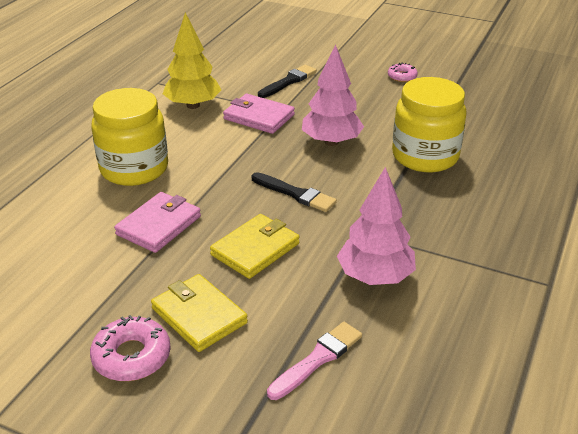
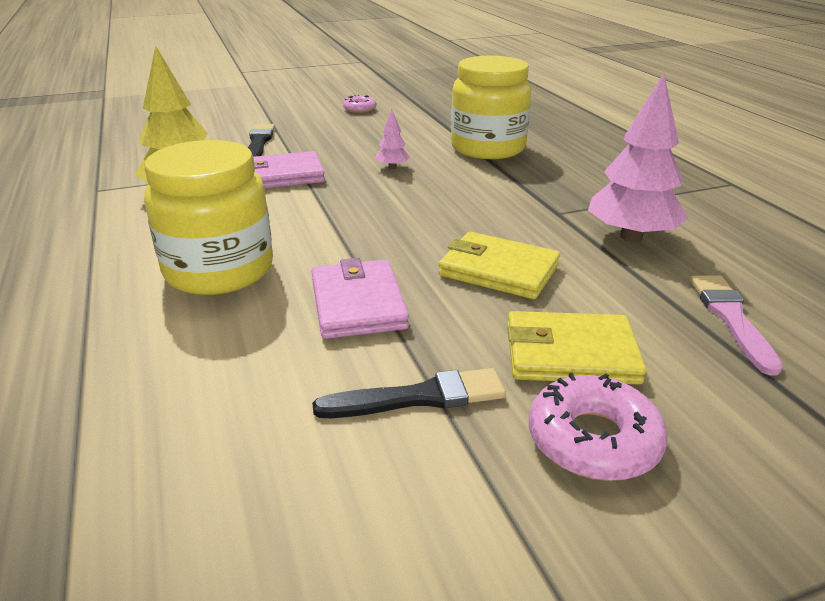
camera: 45 degrees left, 5 degrees down
yellow wallet [210,214,299,279] -> yellow wallet turned 60 degrees counterclockwise [438,232,560,299]
black brush [252,172,337,212] -> black brush moved to [312,368,506,418]
pink tree [302,44,364,146] -> pink tree [376,109,410,169], size x0.46

